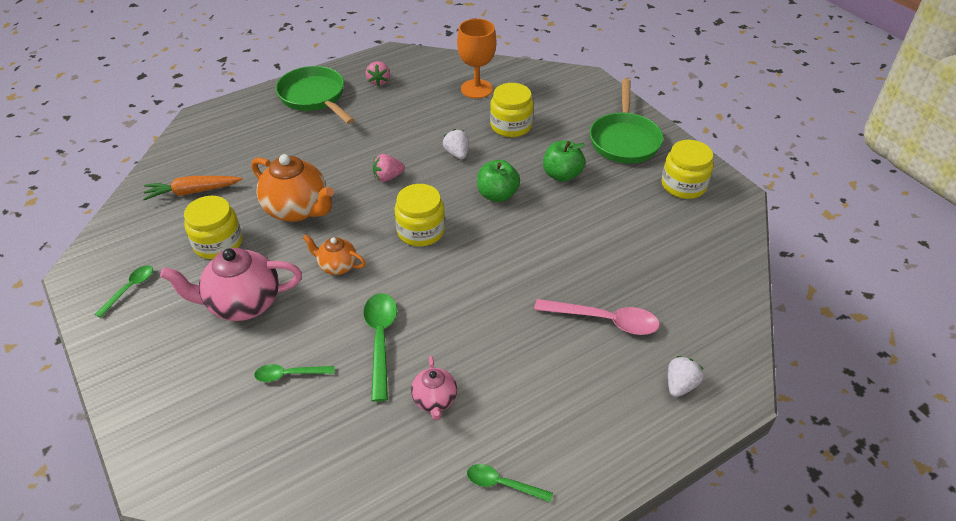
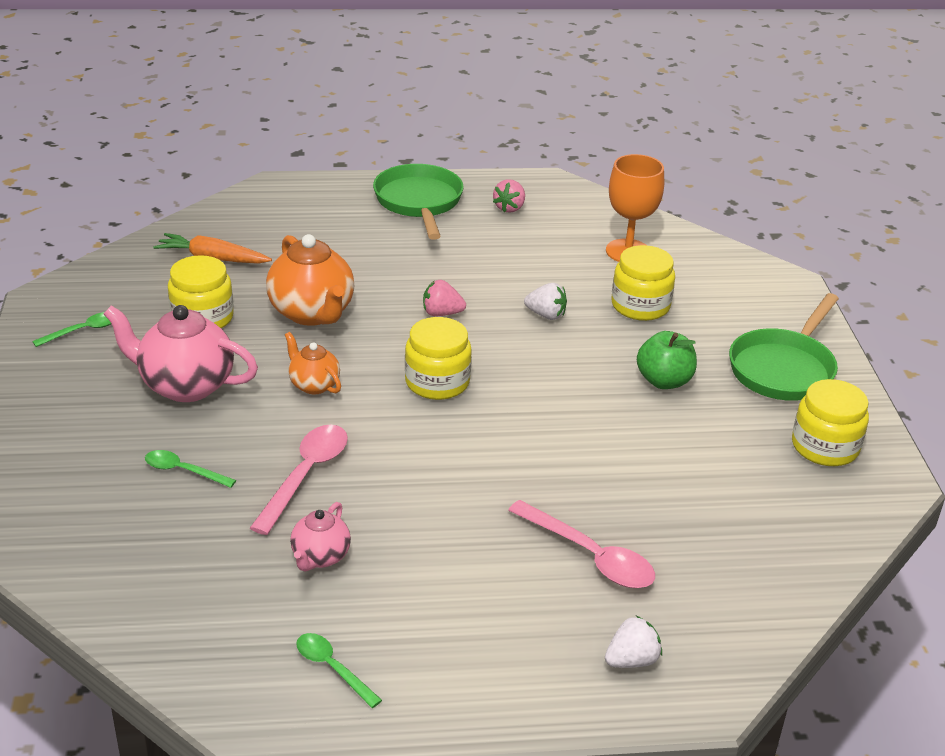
camera: 25 degrees right, 10 degrees down
green spoon [363,293,397,402] -> pink spoon [250,425,348,535]
white strawberry [443,129,469,159] -> white strawberry turned 105 degrees clockwise [524,283,567,320]
green apple [477,160,520,202] -> none

